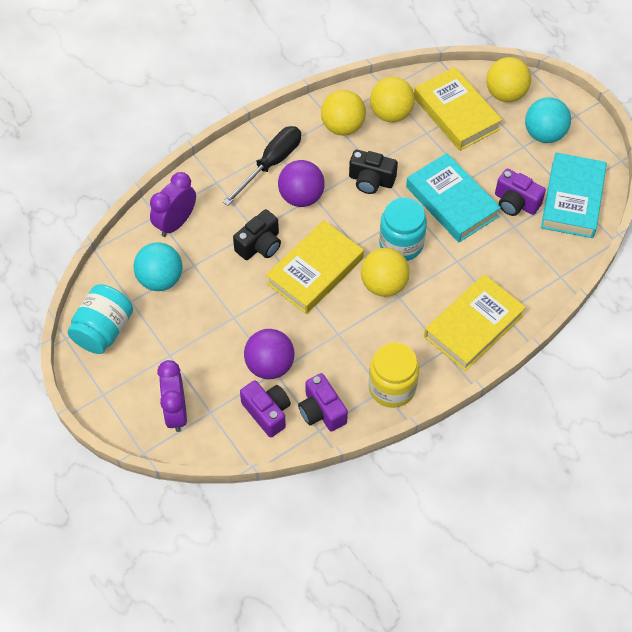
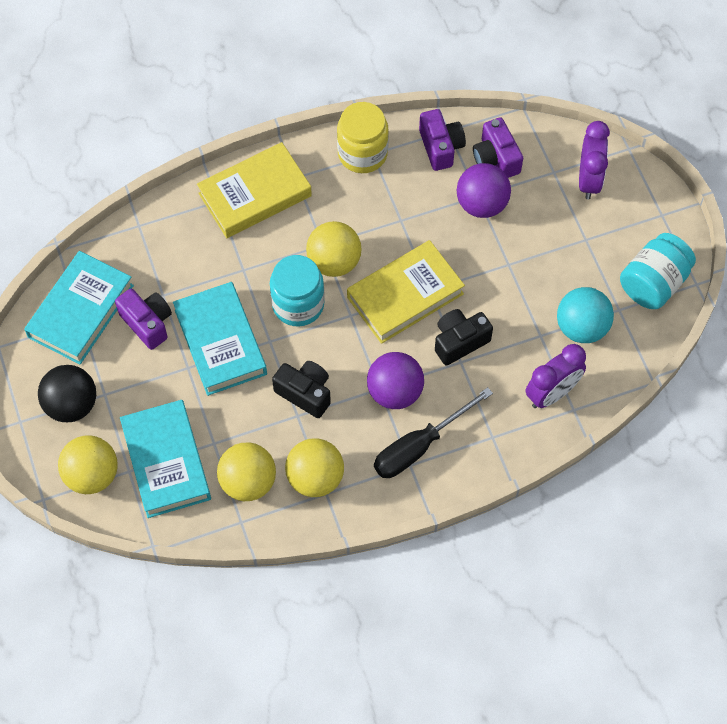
camera: 165 degrees left, 5 degrees up
yellow book [414,67,502,151] -> turquoise book [120,400,211,518]
turquoise ball [525,97,571,143] -> black ball [38,365,96,422]

